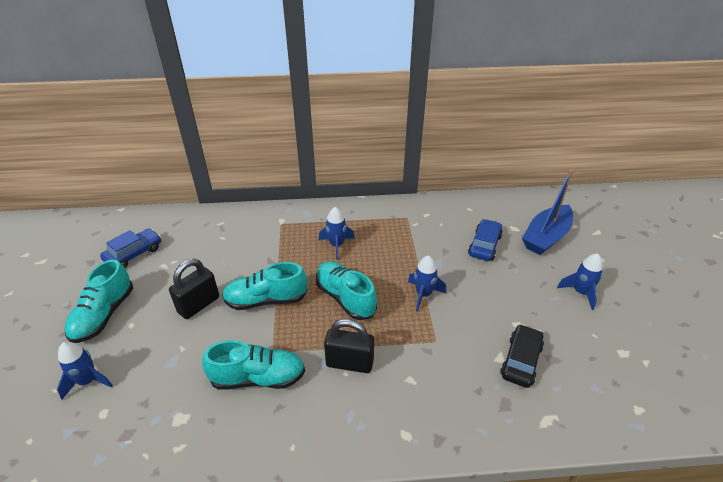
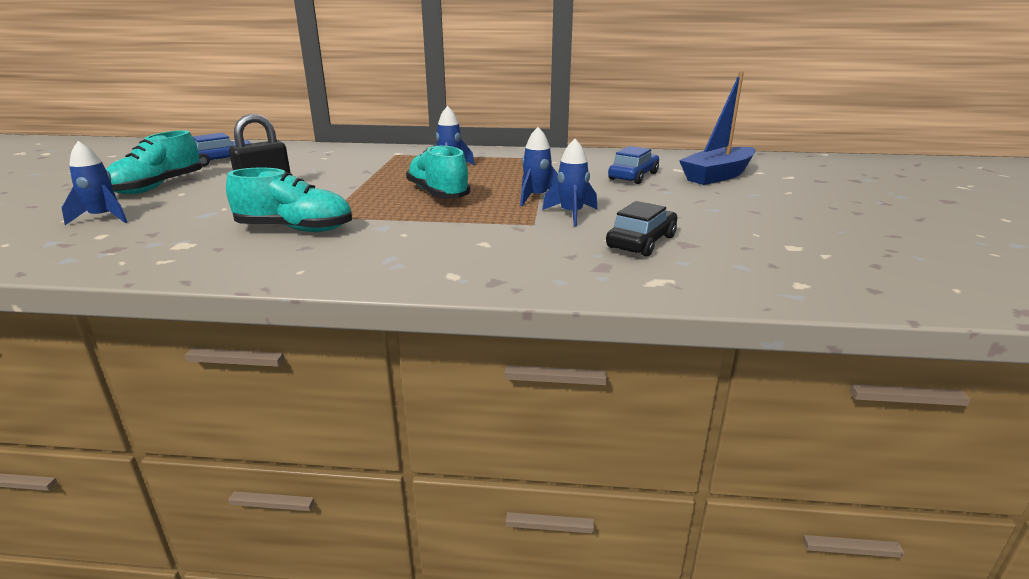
camera: 10 degrees right, 15 degrees down
turquoise shoe [222,262,307,310] -> none
black padlock [324,319,374,373] -> none
blue rocket [557,253,603,310] -> blue rocket moved to [542,139,597,226]

